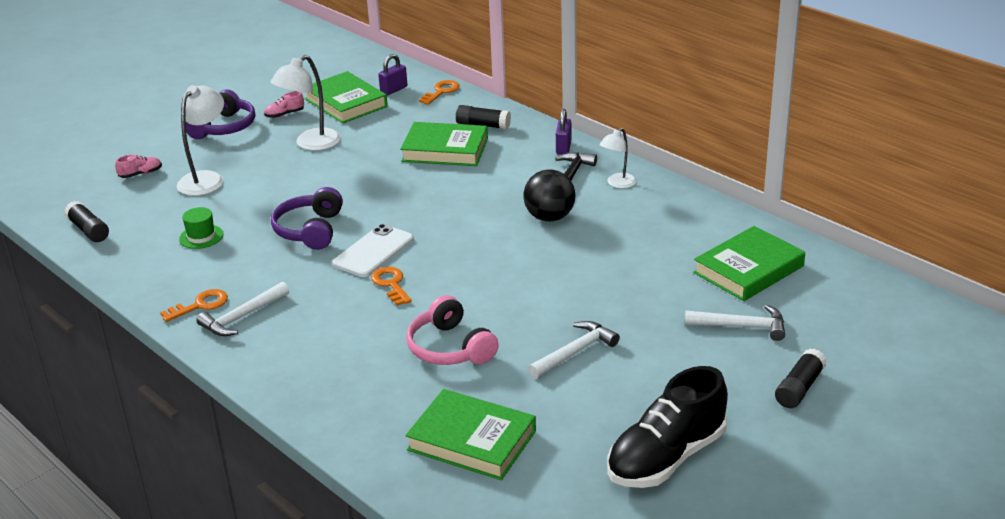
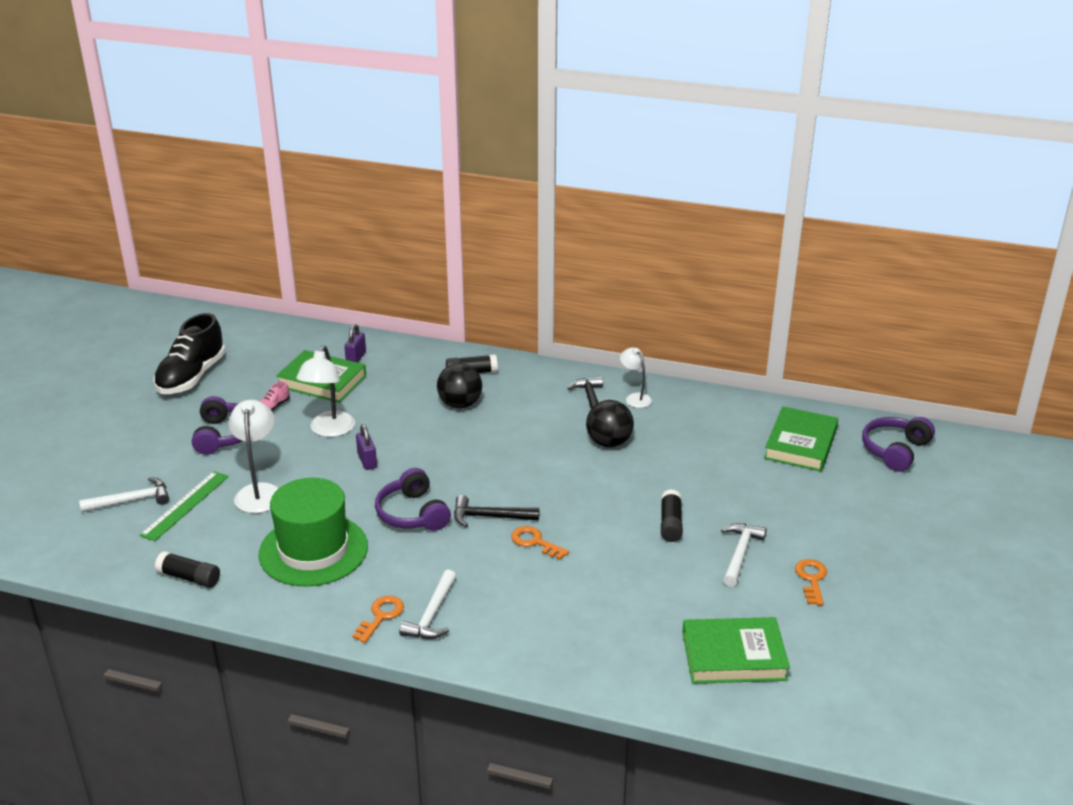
camera: 30 degrees left, 0 degrees up
pink shoe [115,155,162,178] -> green ruler [139,471,229,541]
green hat [179,207,223,249] -> green hat [258,478,368,587], size x2.43
white phone [332,224,414,277] -> black hammer [454,495,539,527]
green book [400,122,488,166] -> black ball [437,363,482,409]
pink headphones [406,295,499,365] -> none
orange key [419,80,460,105] -> orange key moved to [795,559,827,605]
purple padlock [556,109,572,155] -> purple padlock moved to [356,424,377,470]
white lamp [600,128,636,188] -> white lamp turned 135 degrees clockwise [620,347,652,408]
black shoe [607,366,728,488] -> black shoe moved to [153,313,226,394]
white hammer [685,305,785,341] -> white hammer moved to [79,477,169,512]
black glue stick [775,349,827,408] -> black glue stick moved to [661,489,683,542]
none -> purple headphones [862,417,935,472]

